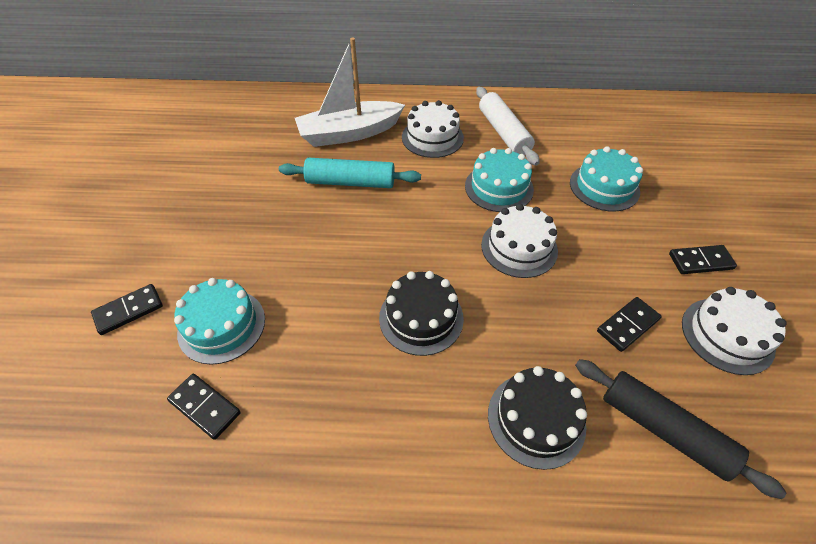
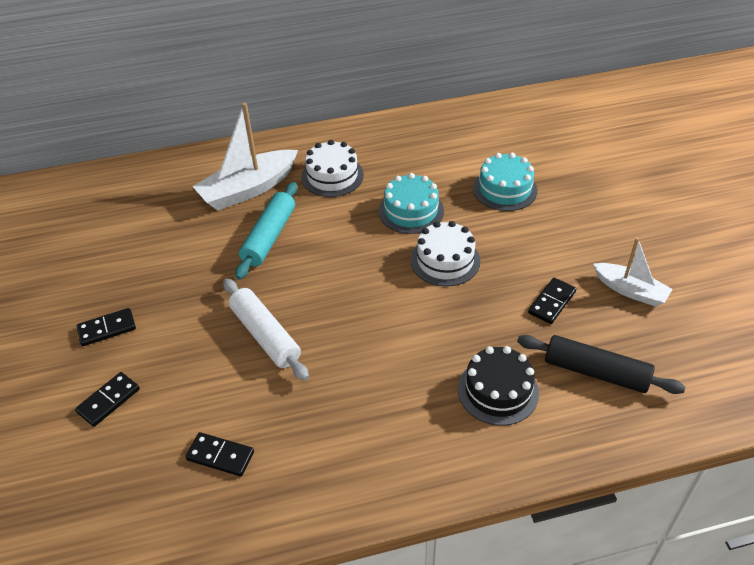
camera: 15 degrees left, 5 degrees down
turquoise cake [174,278,265,365] -> none
turquoise rolling pin [279,158,421,188] -> turquoise rolling pin turned 60 degrees counterclockwise [235,182,297,280]
black cake [379,271,464,356] -> none
white rolling pin [476,87,540,166] -> white rolling pin moved to [223,278,309,381]
black domino [669,245,737,274] -> black domino moved to [76,308,136,346]
white cake [682,287,787,375] -> white boat [593,237,673,306]

